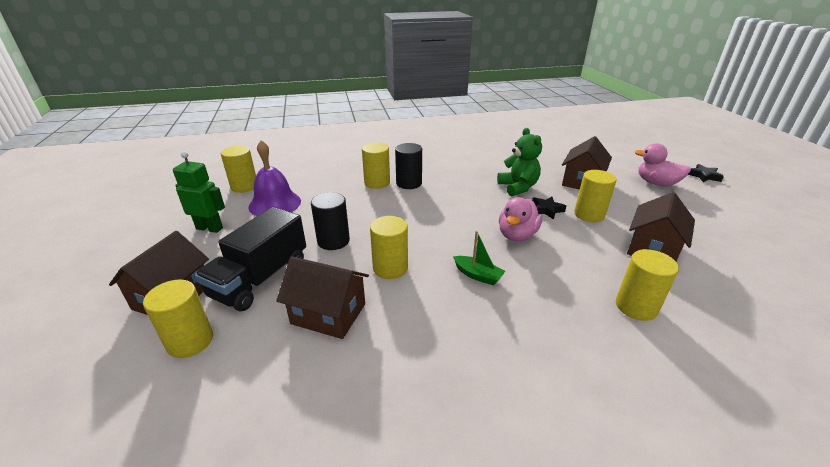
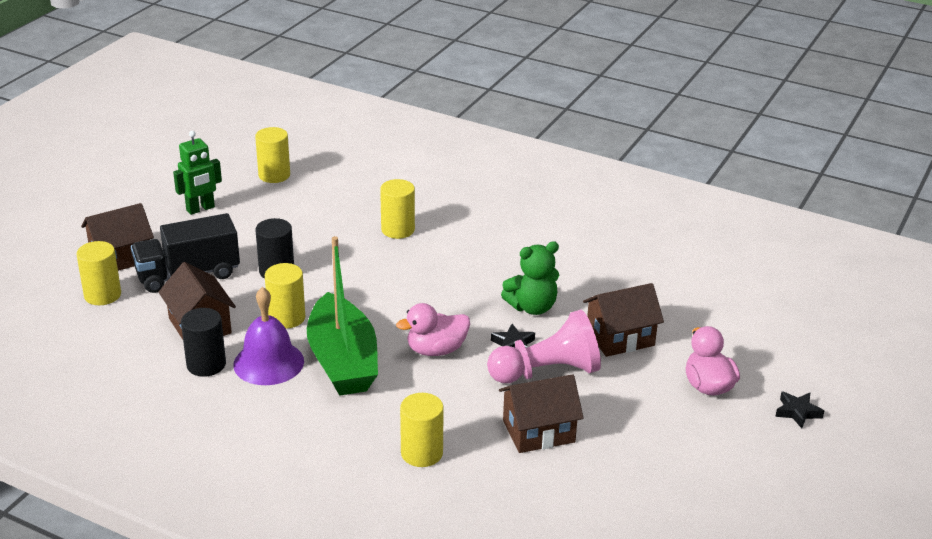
camera: 40 degrees right, 0 degrees up
green robot [173,151,225,233] -> green robot turned 90 degrees clockwise [173,131,222,215]
purple bell [248,140,301,216] -> purple bell moved to [233,287,304,385]
black cylinder [395,143,422,189] -> black cylinder moved to [181,308,226,377]
green boat [453,231,506,286] -> green boat [307,236,378,396], size x2.49
green teddy bear [497,128,542,196] -> green teddy bear turned 45 degrees clockwise [501,241,559,315]
yellow cylinder [574,170,617,222] -> pink pawn [487,310,601,383]

